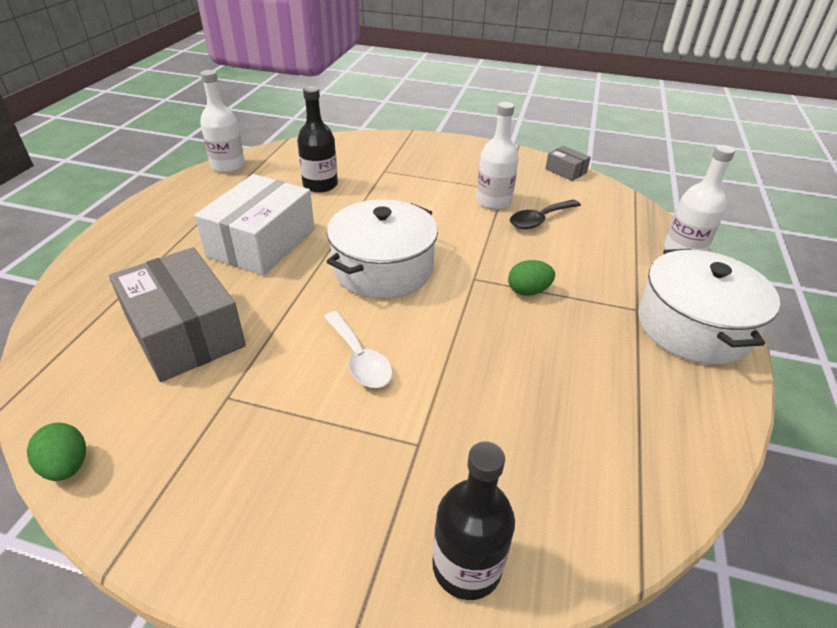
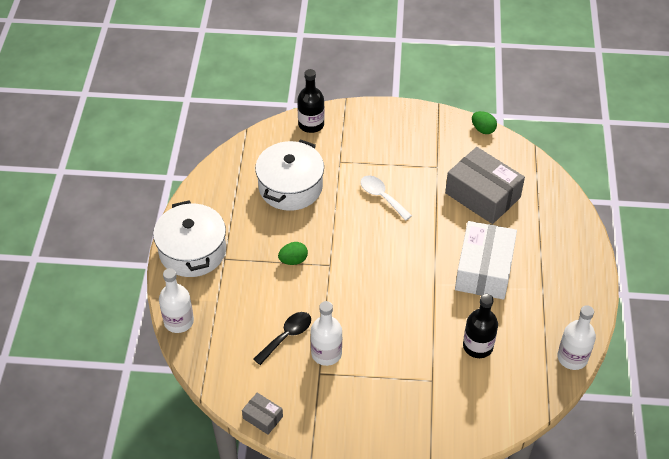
camera: 170 degrees right, 10 degrees up
white pot [327,200,438,299] -> white pot moved to [255,139,324,211]

